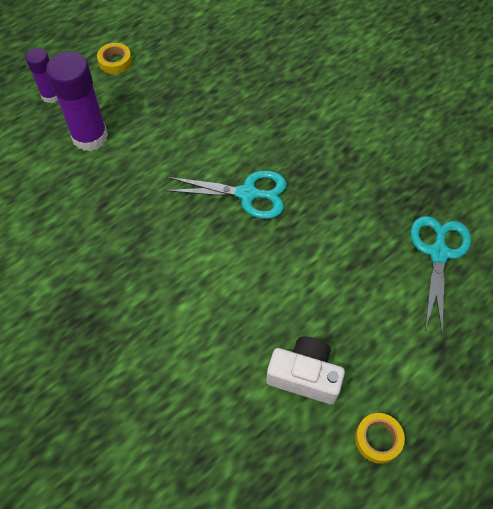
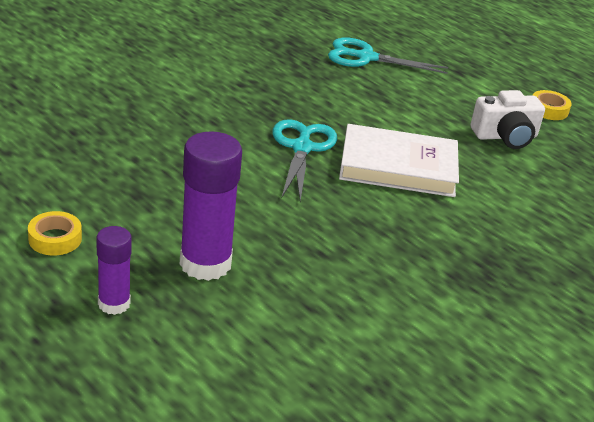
camera: 95 degrees left, 25 degrees down
white camera [267,336,345,404] -> white camera turned 120 degrees counterclockwise [470,90,545,149]
none -> white book [339,124,459,197]

